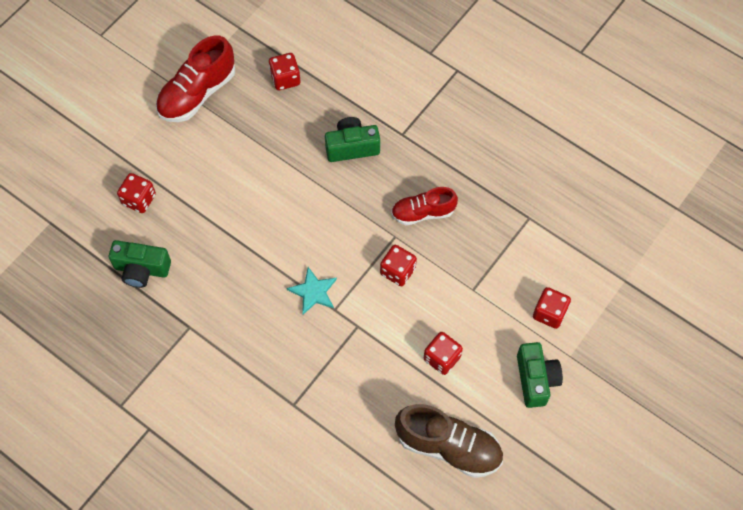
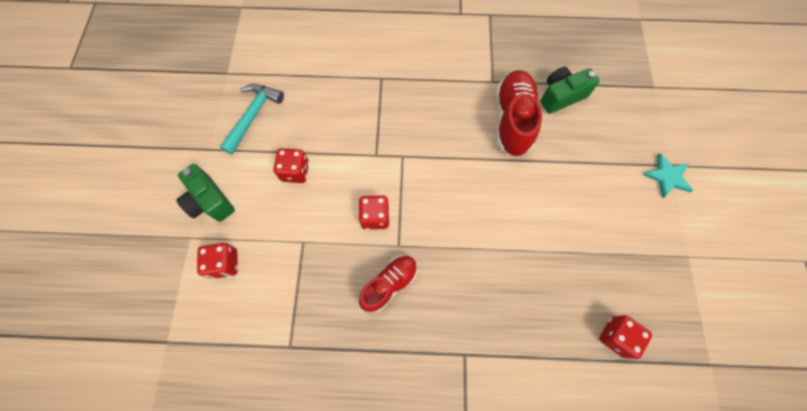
camera: 145 degrees right, 5 degrees up
red dice [117,173,156,213] -> none
red shoe [156,35,235,122] -> red shoe moved to [496,70,542,157]
turquoise star [287,267,337,315] -> turquoise star moved to [642,153,693,198]
green camera [325,117,380,162] -> none
brown shoe [395,404,503,478] -> turquoise hammer [220,84,284,154]

